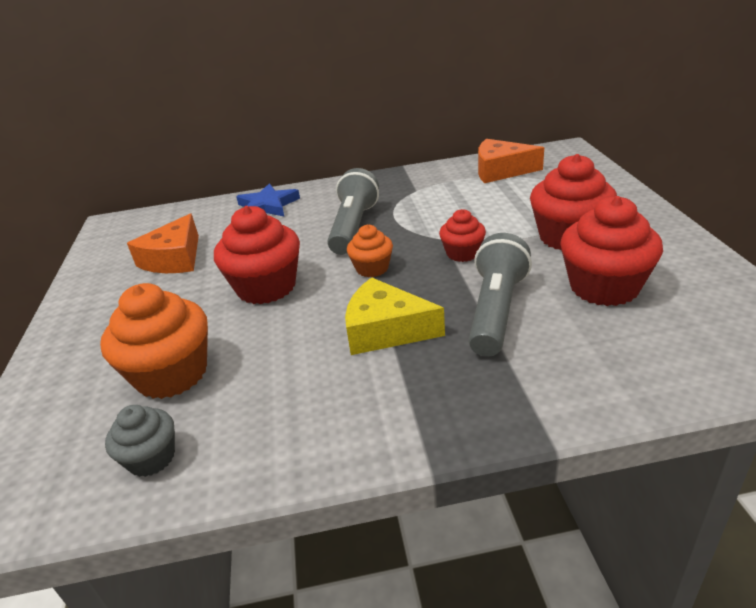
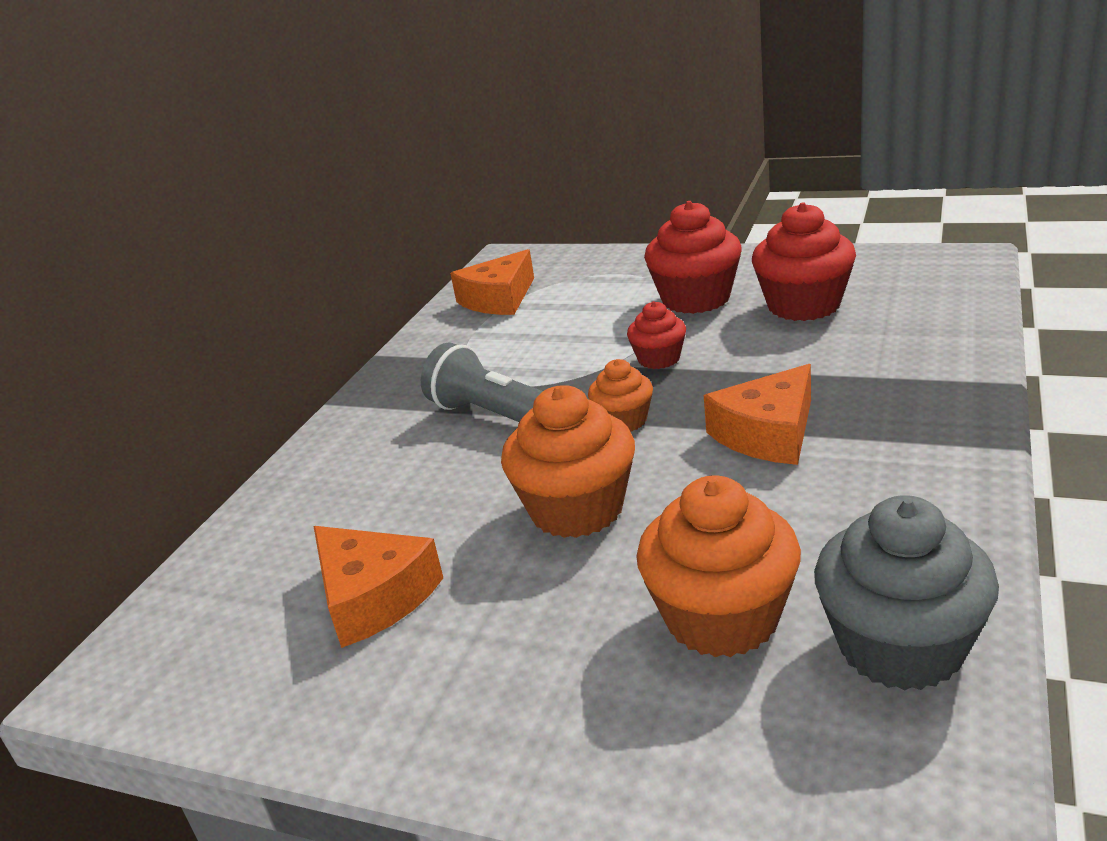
camera: 60 degrees left, 5 degrees down
grey cupcake [105,405,175,477] -> grey cupcake [814,495,999,691], size x1.79
red cupcake [214,206,300,304] -> orange cupcake [501,385,635,538]
blue star [236,183,300,217] -> none
yellow cheese [345,277,445,355] -> orange cheese [704,364,811,465]
grey flashlight [469,233,532,357] -> none

